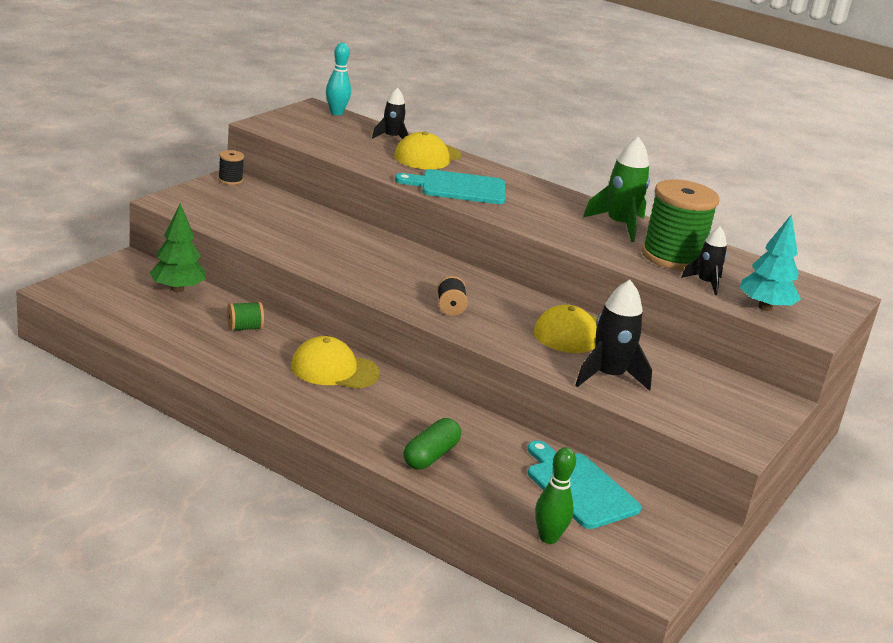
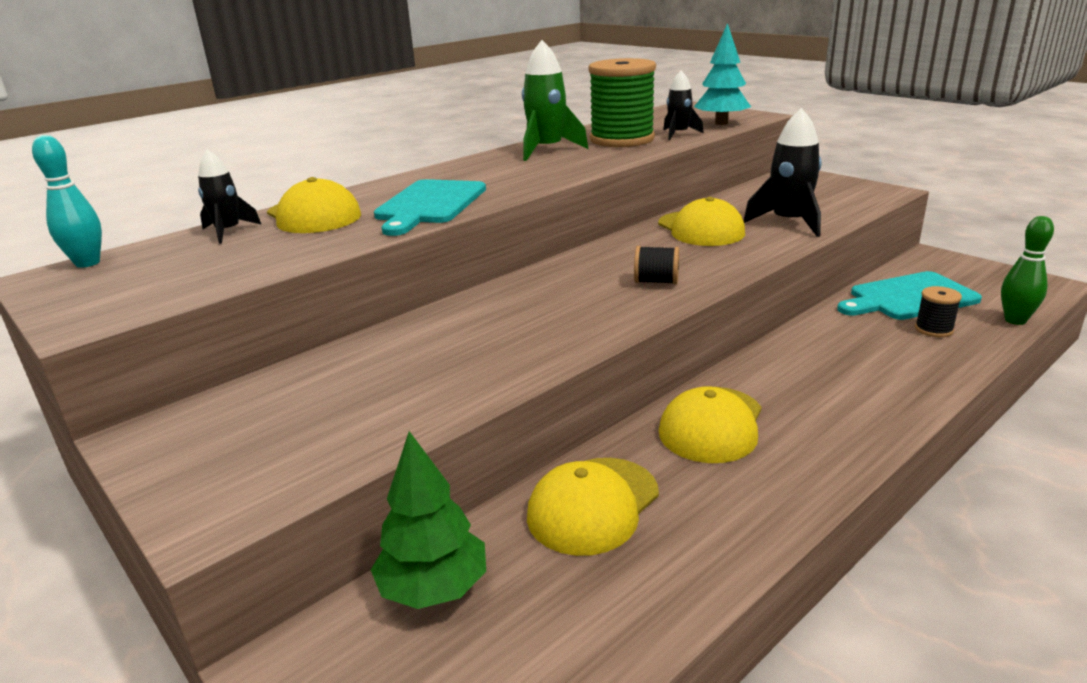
camera: 70 degrees left, 0 degrees up
black spool [218,150,244,185] -> black spool moved to [915,286,962,337]
green spool [227,302,264,331] -> yellow cap [527,458,659,556]
green capsule [403,418,461,469] -> none

